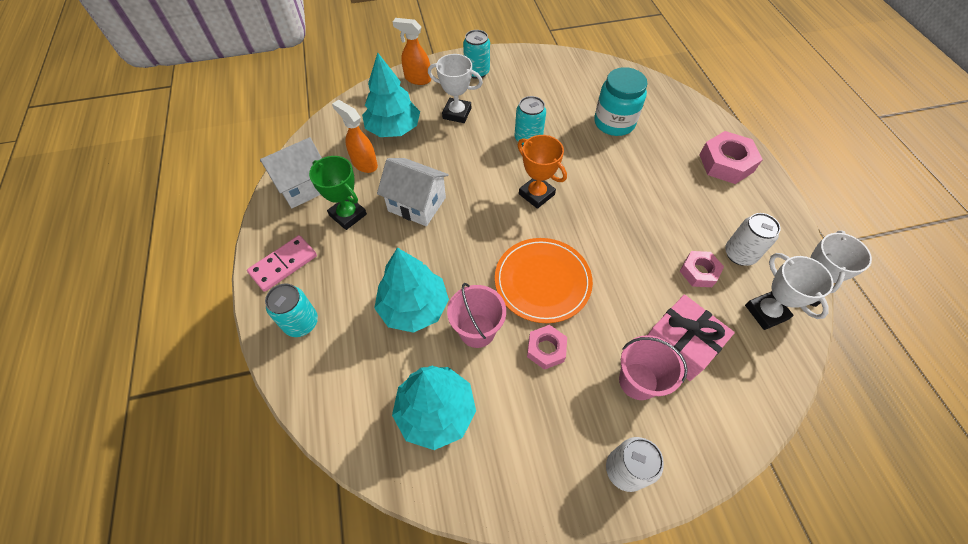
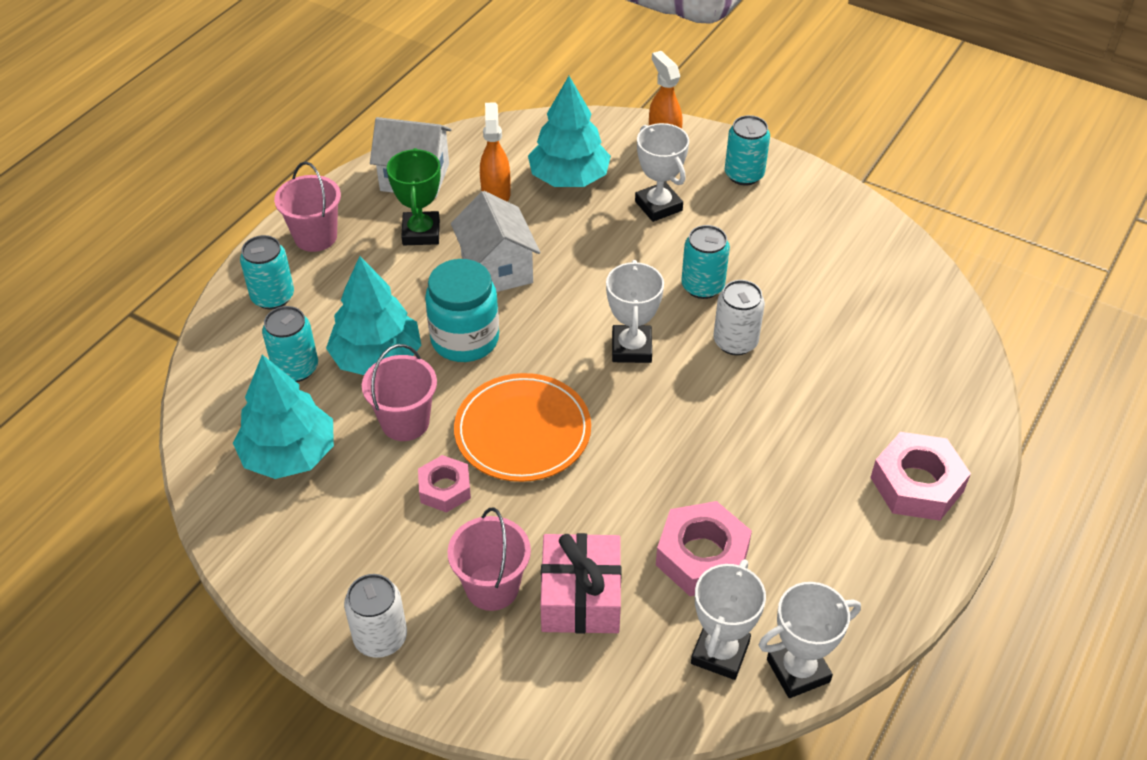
camera: 45 degrees right, 10 degrees down
pink domino [247,235,317,292] -> pink bucket [274,162,341,252]
orange trophy [518,135,567,209] -> white trophy [606,260,664,363]
turquoise jar [594,67,648,136] -> turquoise jar moved to [425,259,499,362]
pink nut [680,251,724,287] -> pink nut [656,501,752,596], size x1.61
white can [725,213,781,266] -> white can moved to [713,280,765,355]
none -> turquoise can [262,306,318,382]

